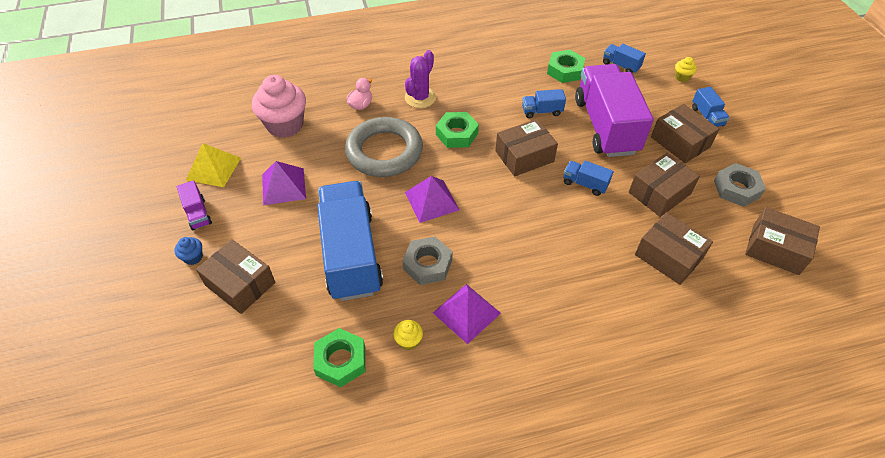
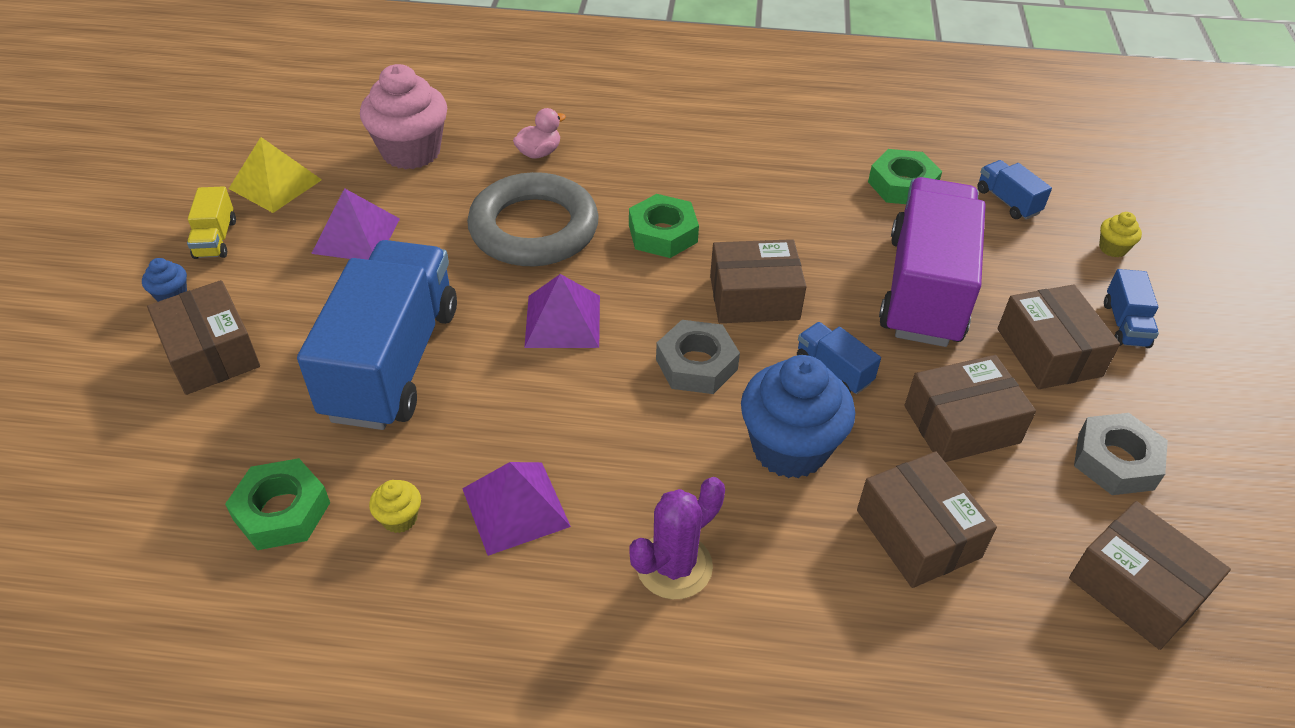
camera: 20 degrees right, 5 degrees down
purple truck [177,180,212,230] -> yellow truck [187,186,236,259]
grey nut [402,237,453,285] -> grey nut moved to [656,320,740,394]
purple cactus [405,50,436,108] -> purple cactus moved to [629,477,725,599]
blue truck [522,89,566,118] -> none
none -> blue cupcake [741,355,855,478]

